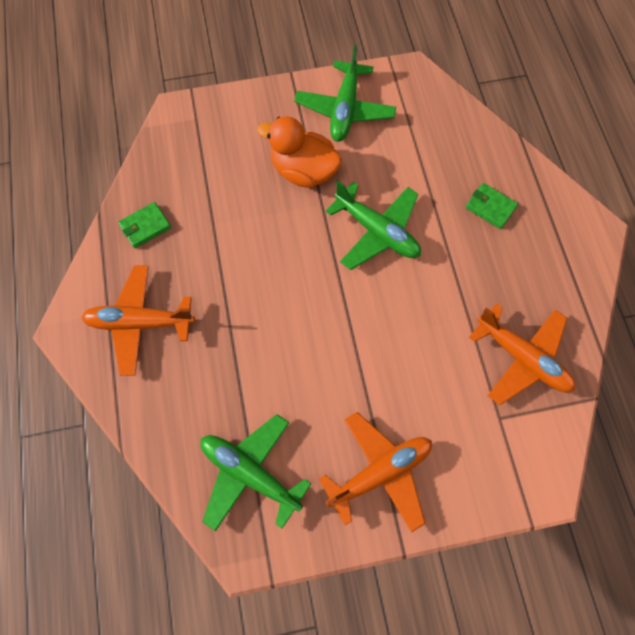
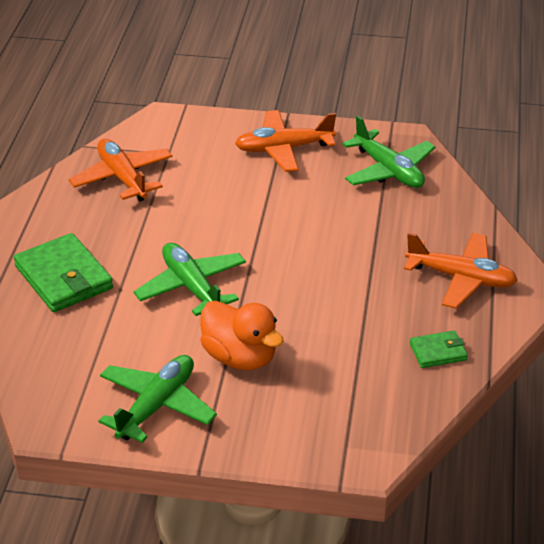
camera: 160 degrees left, 30 degrees down
green wallet [466,183,518,229] -> green wallet [14,233,113,312], size x1.91

